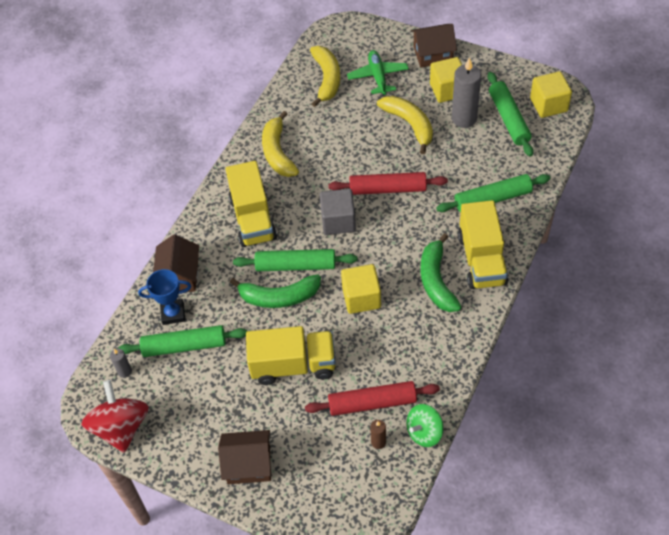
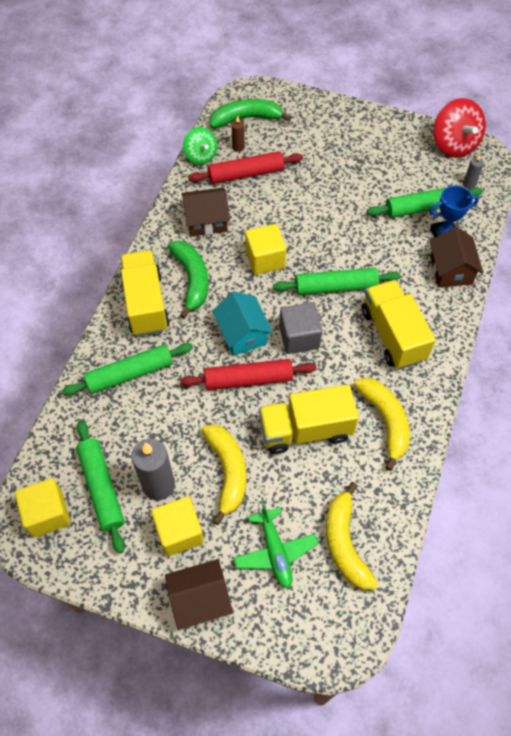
camera: 170 degrees right, 5 degrees up
brown house [218,430,271,484] -> brown house moved to [182,188,230,236]
green banana [230,274,321,308] -> green banana moved to [210,99,291,128]
yellow truck [246,326,336,385] -> yellow truck moved to [259,385,359,454]
yellow banana [377,96,433,154] -> yellow banana turned 150 degrees counterclockwise [201,424,246,525]
green spinning top [406,404,444,447] -> green spinning top turned 105 degrees clockwise [183,127,217,165]
none -> turquoise house [212,292,273,356]

